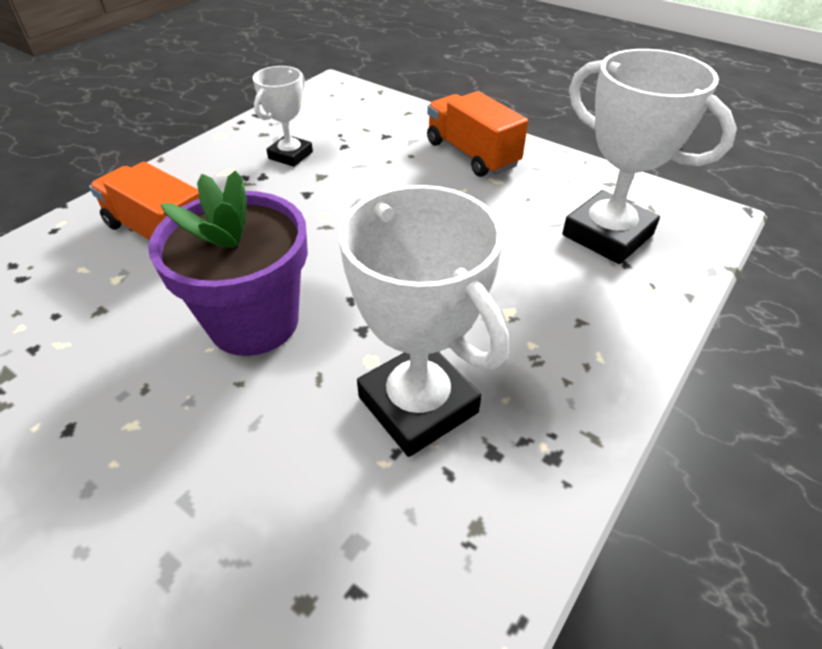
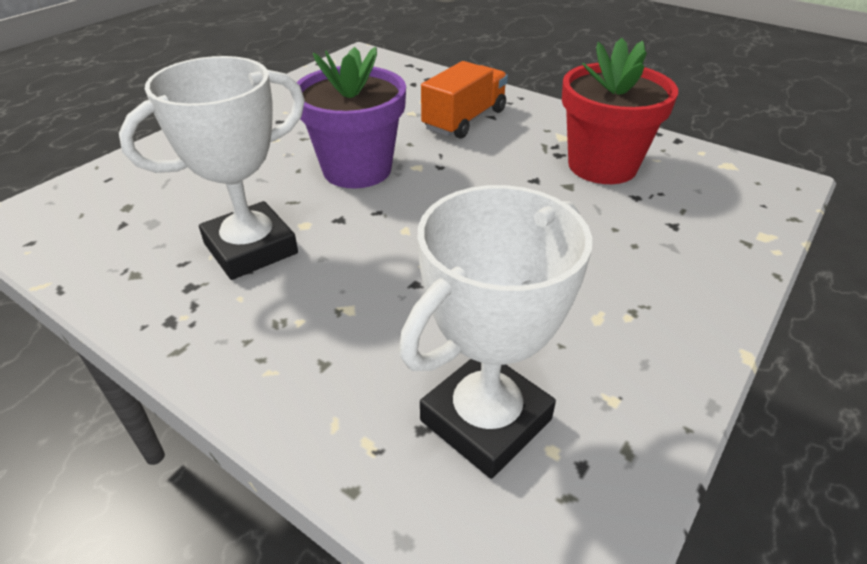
camera: 90 degrees right, 5 degrees down
white trophy [253,66,313,167] -> red flower pot [562,38,678,184]
orange truck [427,91,528,177] -> none

